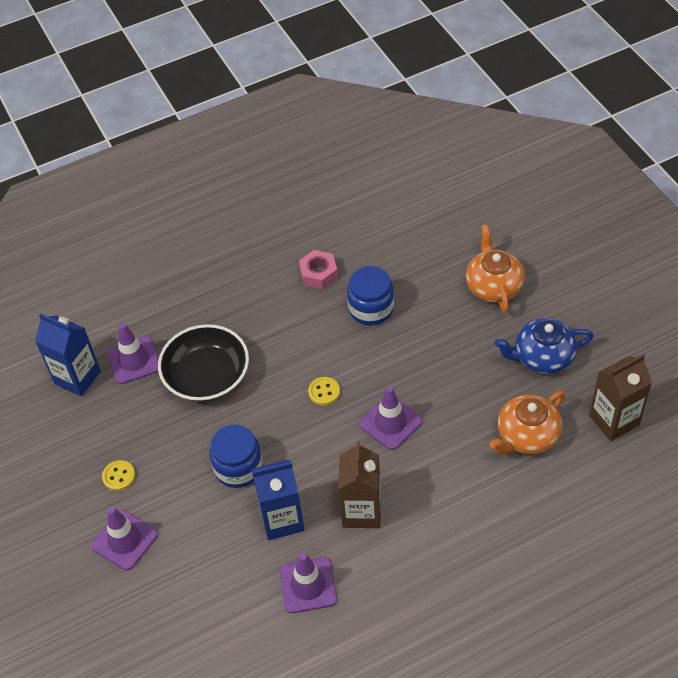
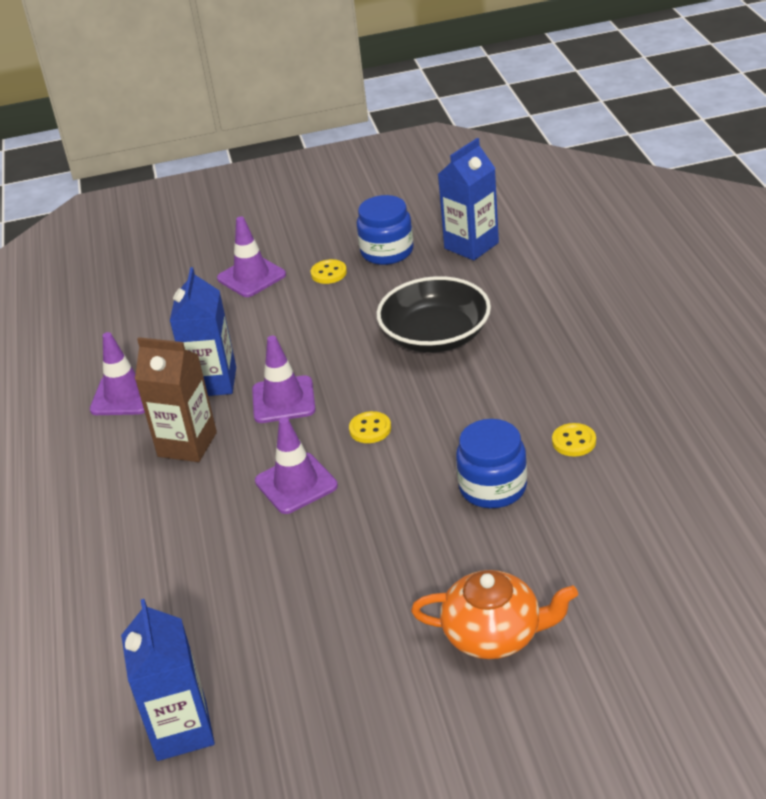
camera: 105 degrees right, 15 degrees down
purple traffic cone [107,323,159,384] -> purple traffic cone moved to [252,336,316,423]
blue jar [209,425,263,488] -> blue jar moved to [357,195,414,265]
pink nut [299,250,338,289] -> yellow button [552,423,596,456]
orange teapot [489,391,566,455] -> none
blue teapot [494,318,594,374] -> none
brown carton [589,354,652,441] -> blue carton [121,599,215,761]

